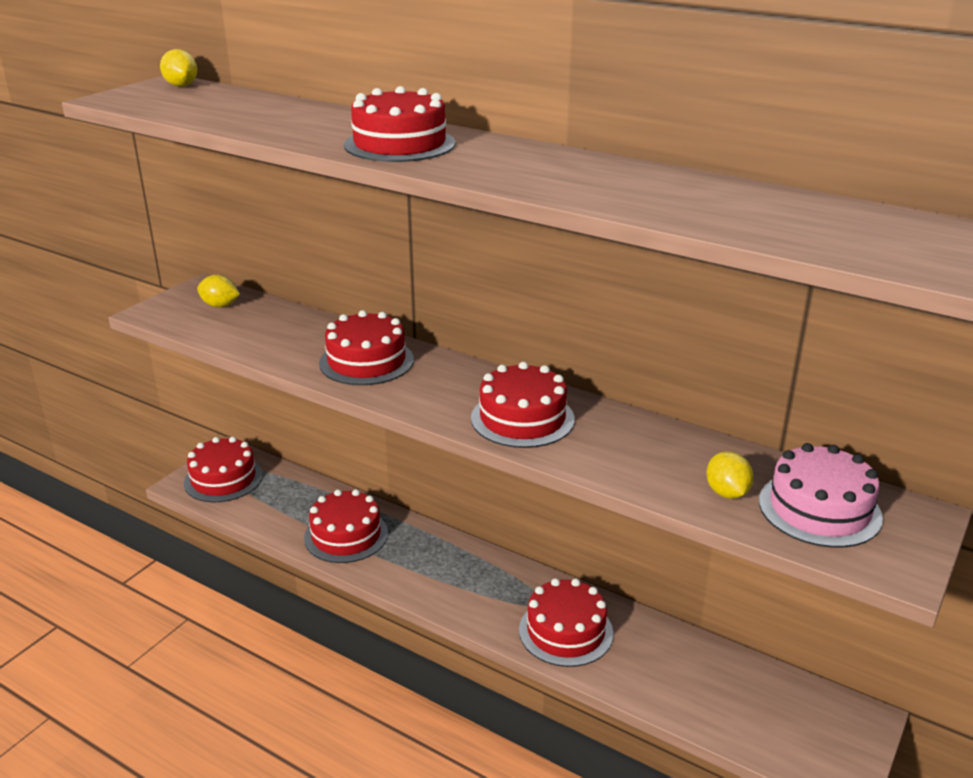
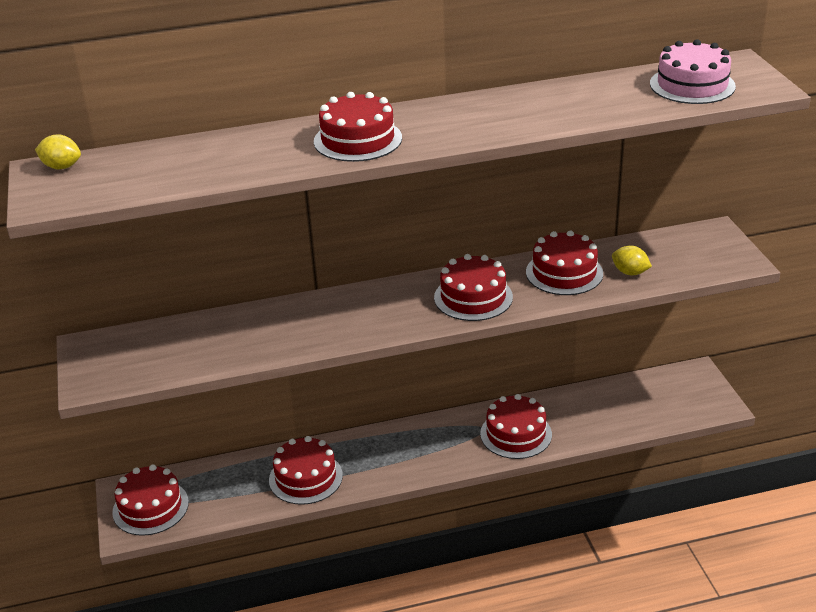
camera: 45 degrees left, 5 degrees up
yellow lemon [197,275,240,307] -> none
red cake [319,310,414,385] -> red cake moved to [526,231,603,295]
pink cake [759,443,883,548] -> pink cake moved to [650,39,736,104]

